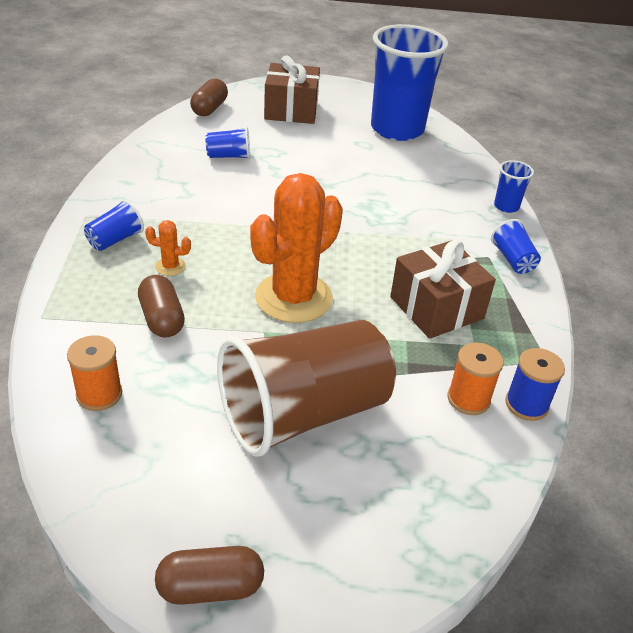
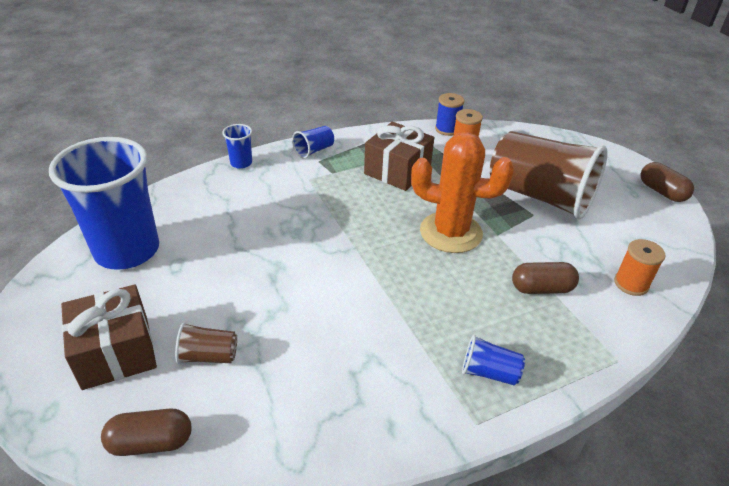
camera: 115 degrees left, 0 degrees up
brown capsule [138,275,185,338] -> brown capsule turned 45 degrees clockwise [512,262,579,294]
orange cactus [145,220,191,276] -> none
blue cup [206,127,250,159] -> none
none -> brown cup [175,322,237,364]

